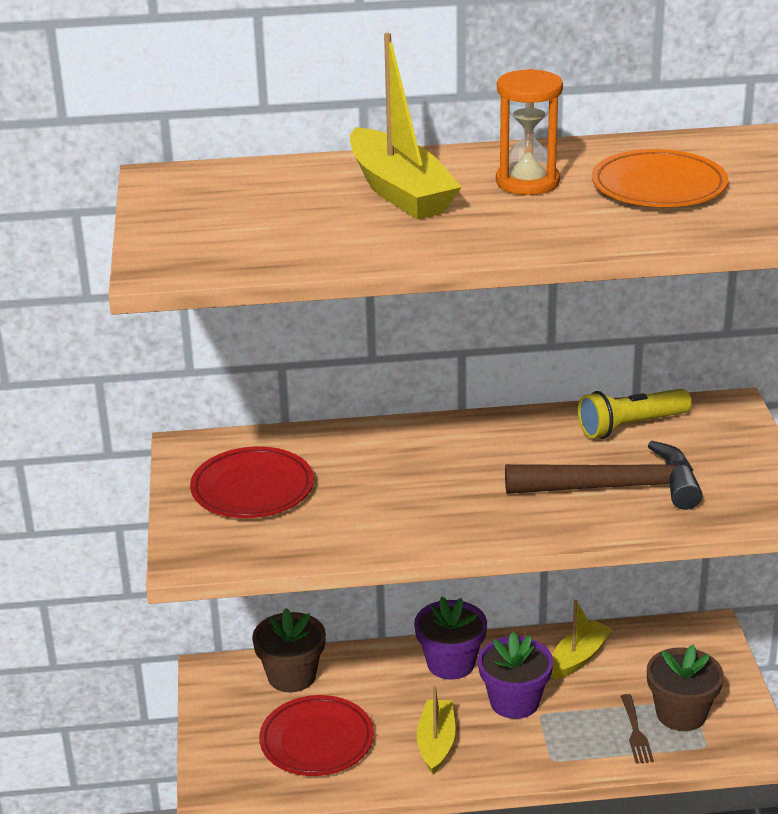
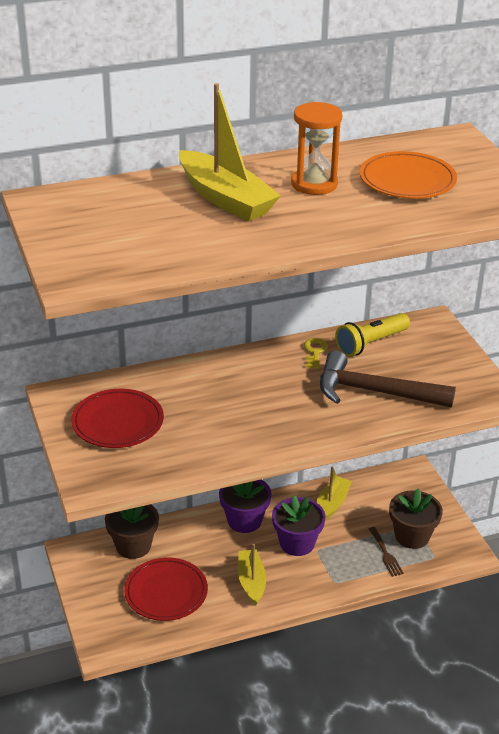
camera: 15 degrees left, 5 degrees up
brown hammer [505,441,703,510] -> brown hammer turned 150 degrees counterclockwise [320,350,456,408]
none -> yellow key [304,338,328,369]

